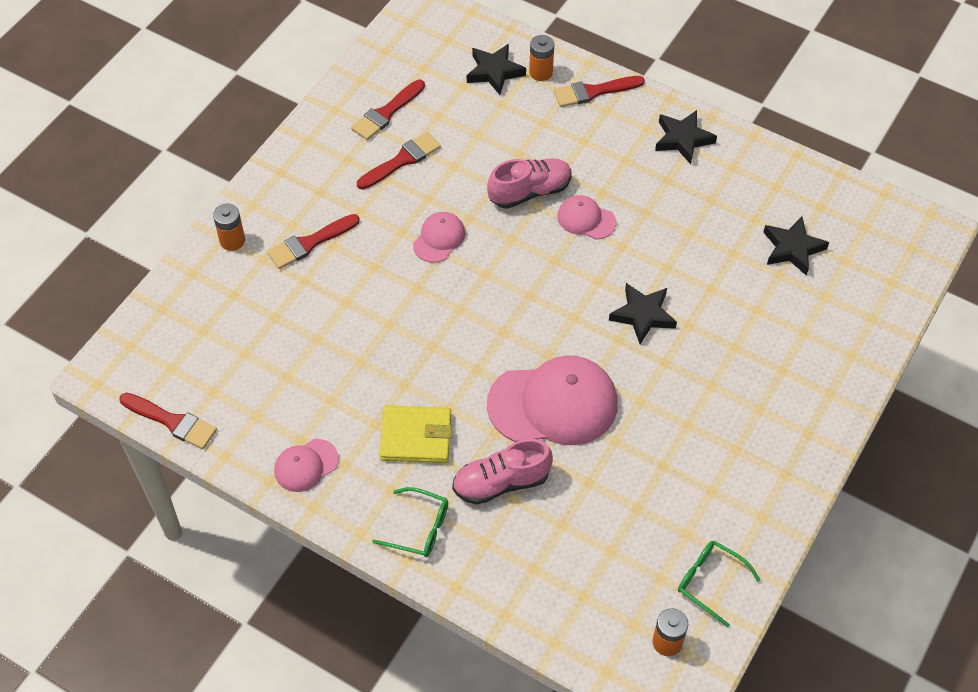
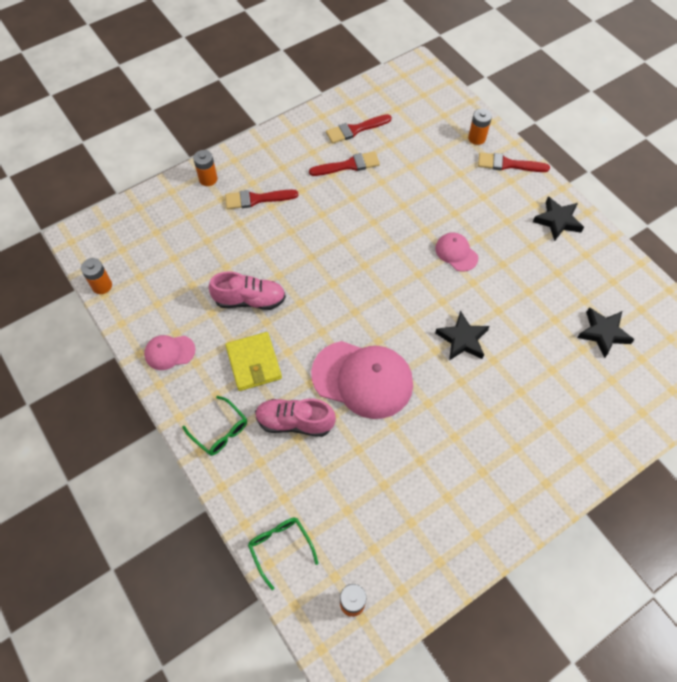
camera: 25 degrees right, 5 degrees up
red brush [119,393,217,449] -> orange battery [81,258,112,294]
yellow wallet [379,405,452,463] -> yellow wallet turned 45 degrees clockwise [225,332,282,391]
pink cap [413,212,465,263] -> none
black star [467,44,526,95] -> none
pink shoe [487,158,572,209] -> pink shoe moved to [209,271,286,310]
green glasses [678,541,760,627] -> green glasses moved to [248,518,319,590]

